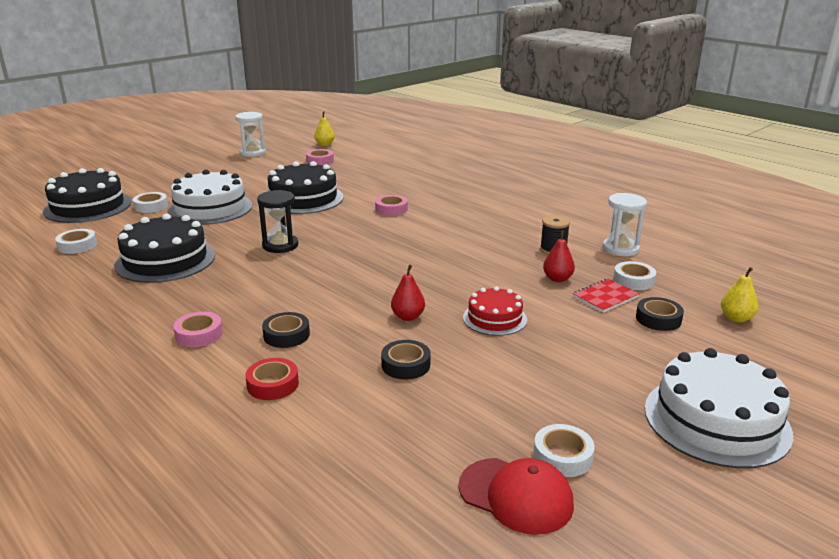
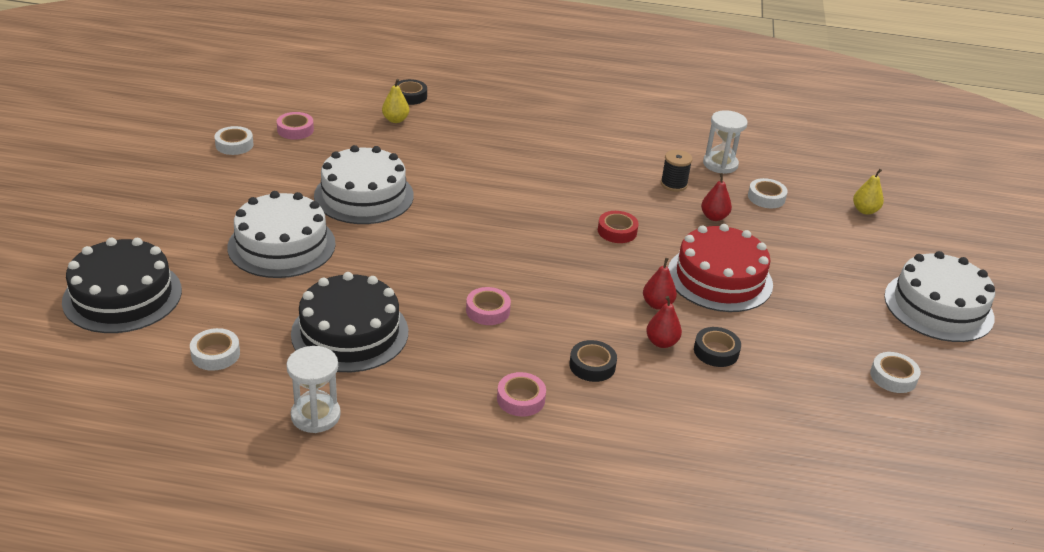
camera: 40 degrees left, 10 degrees up
white tape [133,192,168,213] -> white tape moved to [214,126,254,155]
white hourglass [235,112,266,157] -> white hourglass moved to [286,346,341,433]
red tape [245,358,299,400] -> red tape moved to [598,211,639,243]
black hourglass [257,190,299,253] -> none
black cake [268,161,344,214] -> white cake [314,145,414,224]
yellow pear [314,112,335,146] -> yellow pear moved to [382,79,409,123]
pink tape [375,195,408,216] -> pink tape moved to [466,287,511,325]
red cap [459,458,574,535] -> none
red cake [463,286,527,336] -> red cake [668,224,773,312], size x1.75
red notebook [572,279,640,313] -> none
black tape [636,297,684,331] -> black tape moved to [394,79,427,105]
none -> red pear [646,296,682,348]

